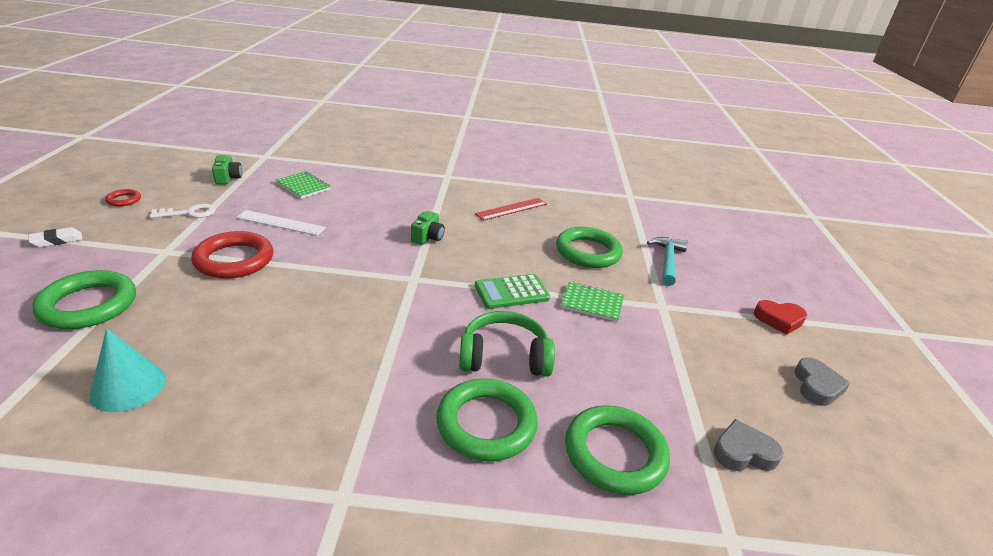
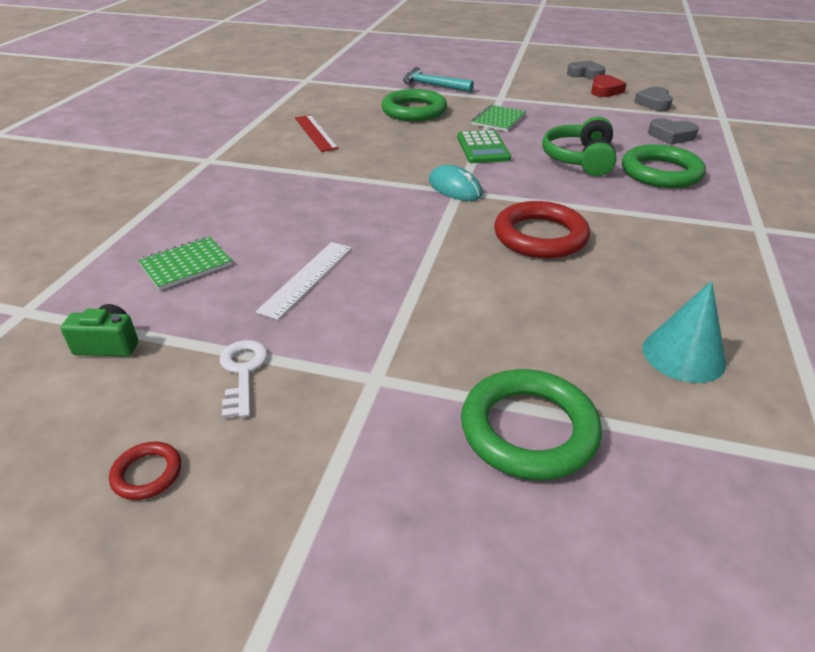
camera: 75 degrees left, 5 degrees up
white eraser [29,227,82,247] -> none
red ring [191,231,273,278] -> red ring moved to [494,201,590,259]
green camera [411,211,445,245] -> none
green ring [565,405,670,495] -> grey heart [648,118,699,145]
red heart [754,300,807,335] -> red heart moved to [591,75,627,97]
none -> turquoise mouse [429,165,483,201]

